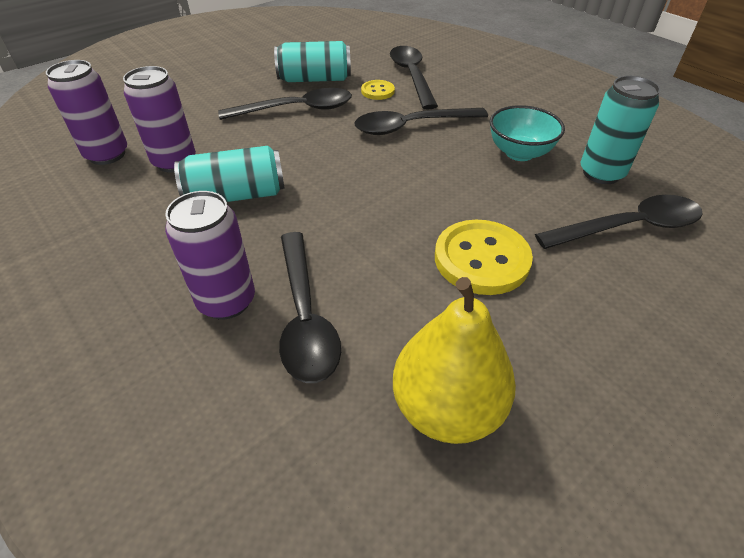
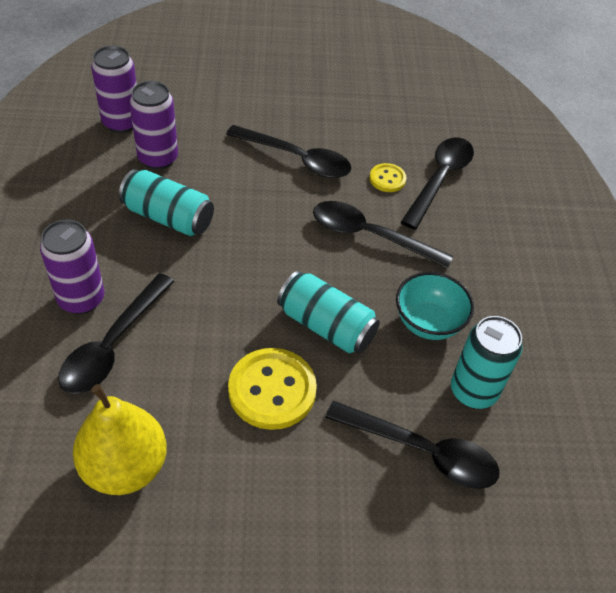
camera: 35 degrees right, 5 degrees up
turquoise can [274,41,351,82] -> turquoise can moved to [277,271,380,353]

